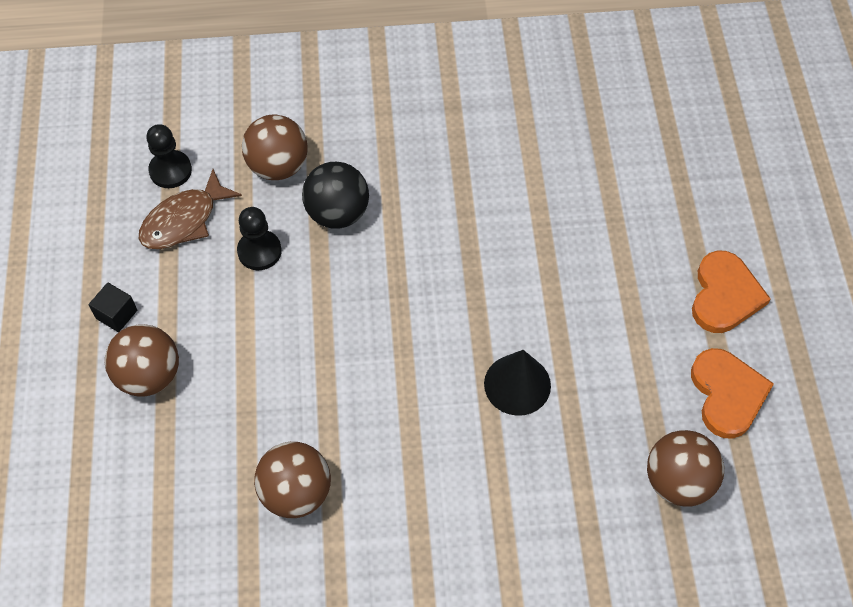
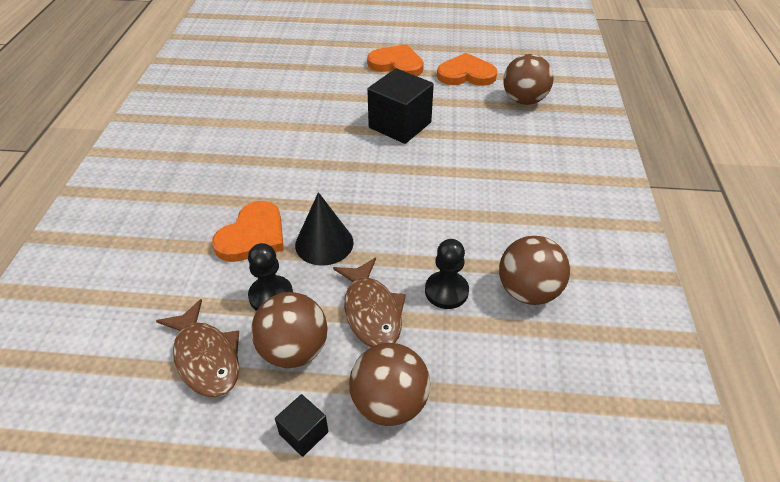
camera: 80 degrees left, 15 degrees down
black pawn [146,124,192,188] -> black pawn moved to [425,239,469,309]
brown ball [242,115,308,180] -> brown ball moved to [251,292,328,368]
black ball [302,162,369,229] -> orange heart [212,201,284,262]
black cone [484,350,551,416] -> black cone moved to [295,192,354,266]
none -> brown fish [333,258,406,347]
none -> black cube [367,68,434,144]

